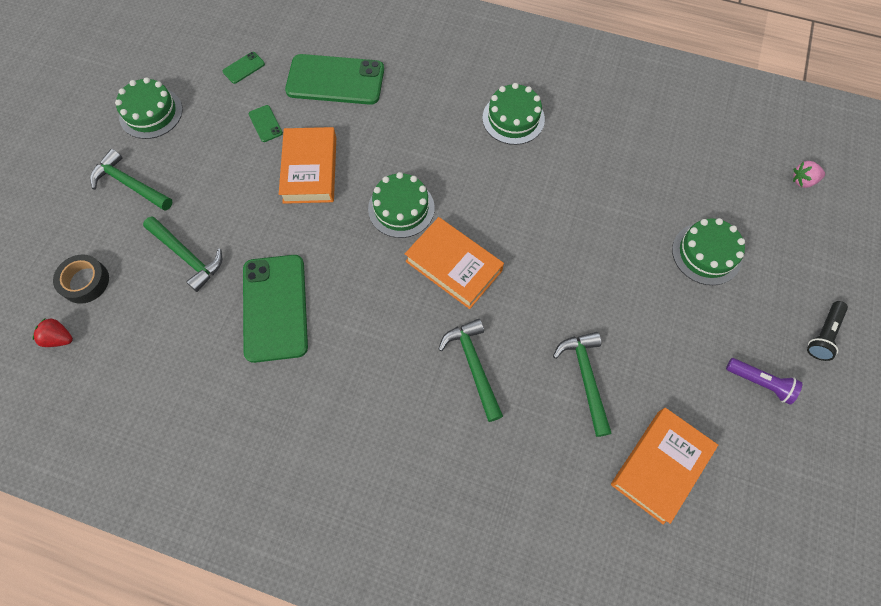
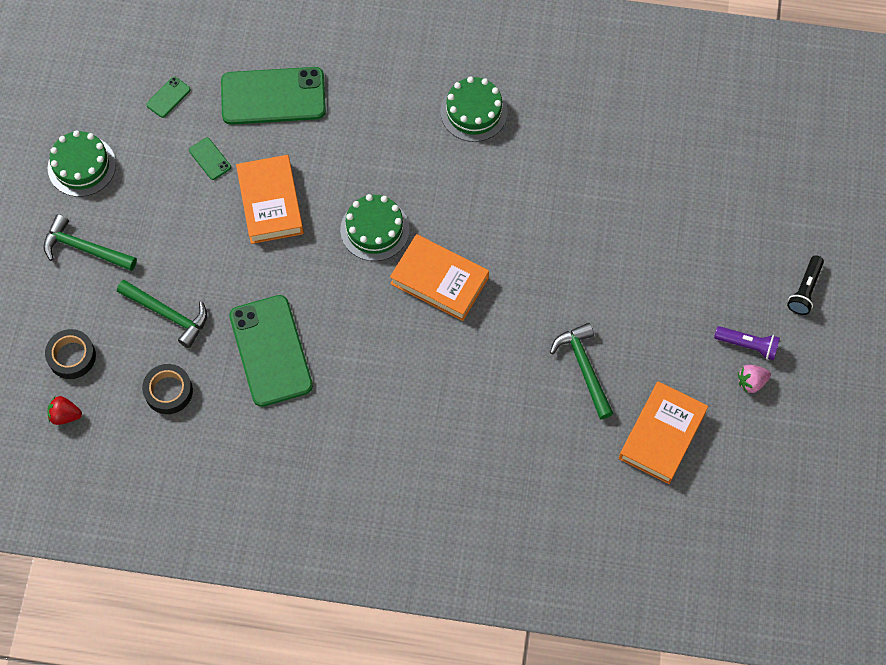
camera: 10 degrees left, 0 degrees up
green hammer [438,319,503,422] -> none
green cake [672,218,745,285] -> none
pink strawberry [793,161,825,188] -> pink strawberry moved to [738,365,771,393]
none -> black tape [142,364,193,414]

